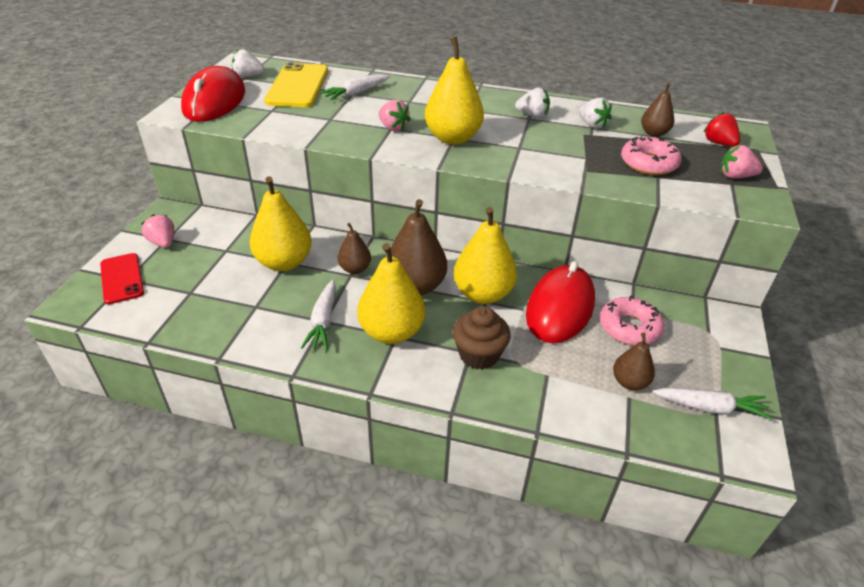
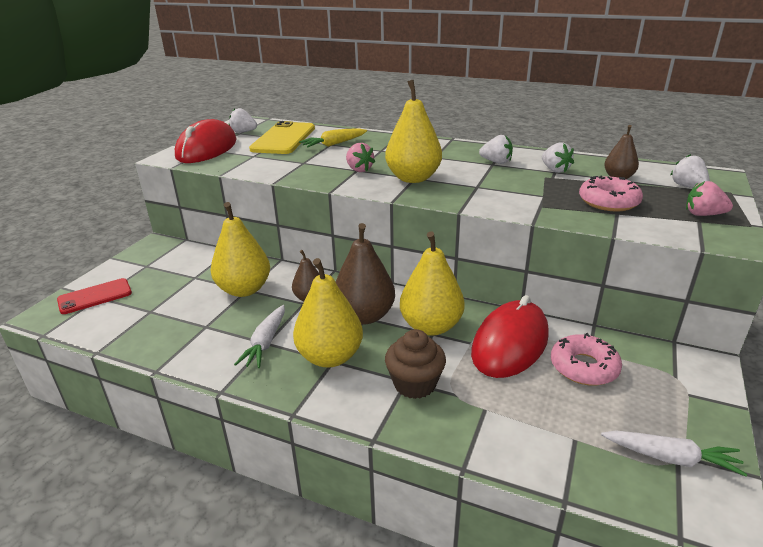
camera: 10 degrees right, 10 degrees down
red phone [100,253,144,304] -> red phone turned 75 degrees clockwise [57,278,132,314]
pink strawberry [141,214,174,248] -> none
white carrot [320,74,390,100] -> yellow carrot [299,129,367,148]
brown pear [613,333,655,390] -> none
red strawberry [704,112,740,146] -> white strawberry [670,154,710,188]

